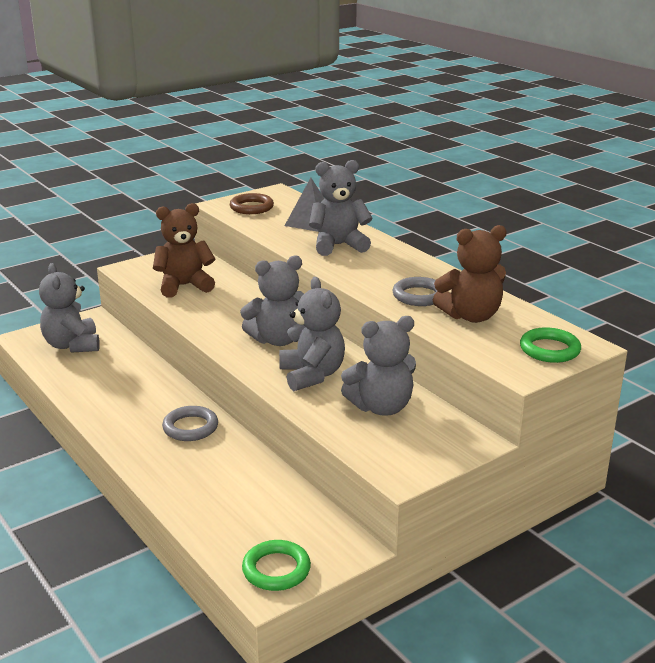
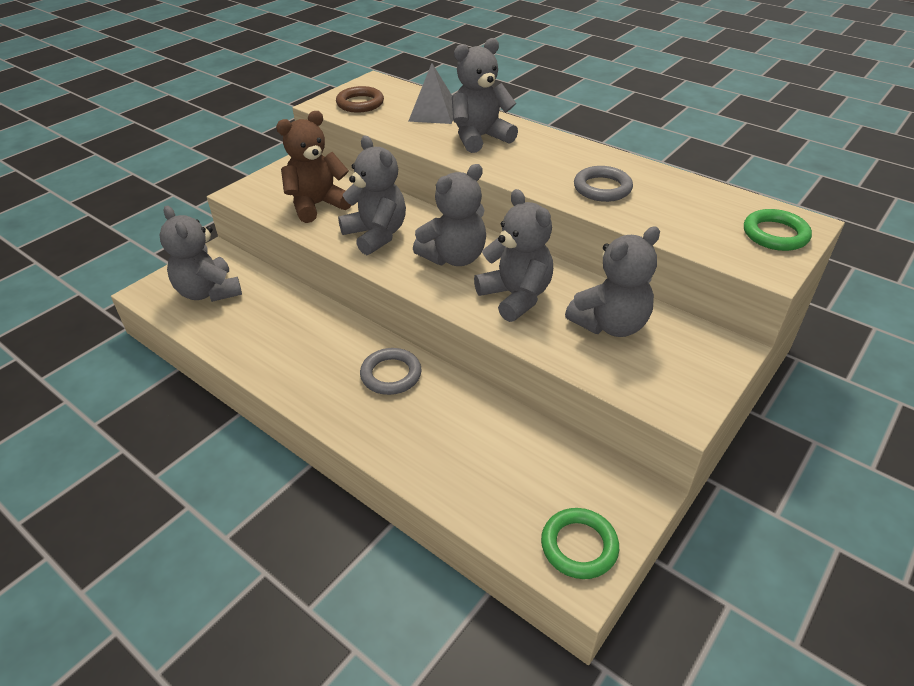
camera: 15 degrees left, 15 degrees up
brown teddy bear [433,225,507,323] -> none
none -> grey teddy bear [338,136,406,255]

